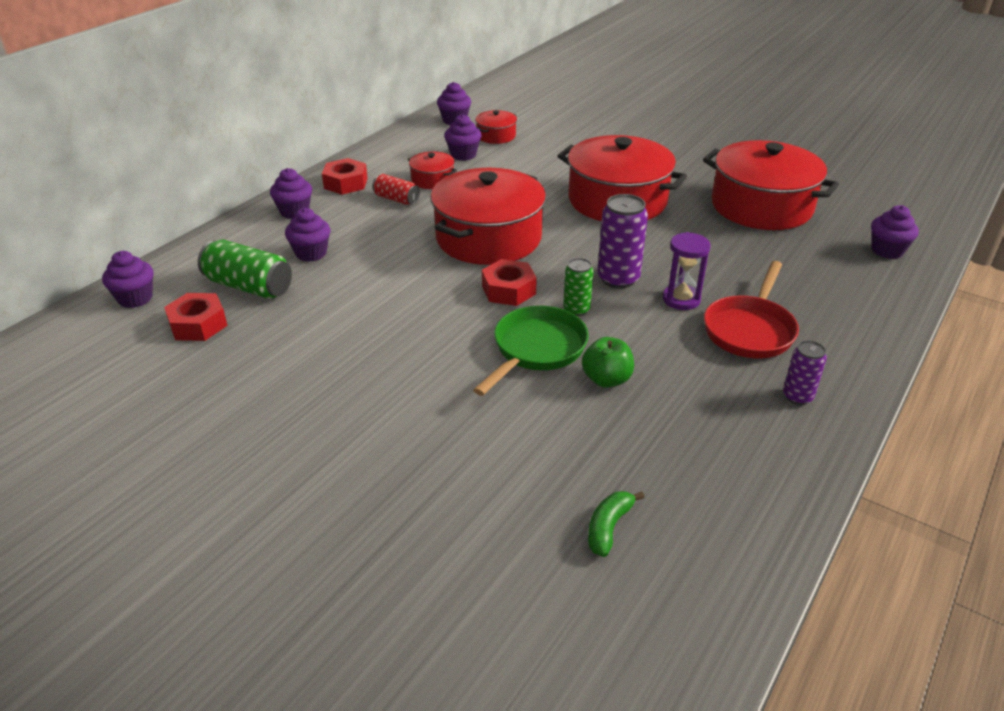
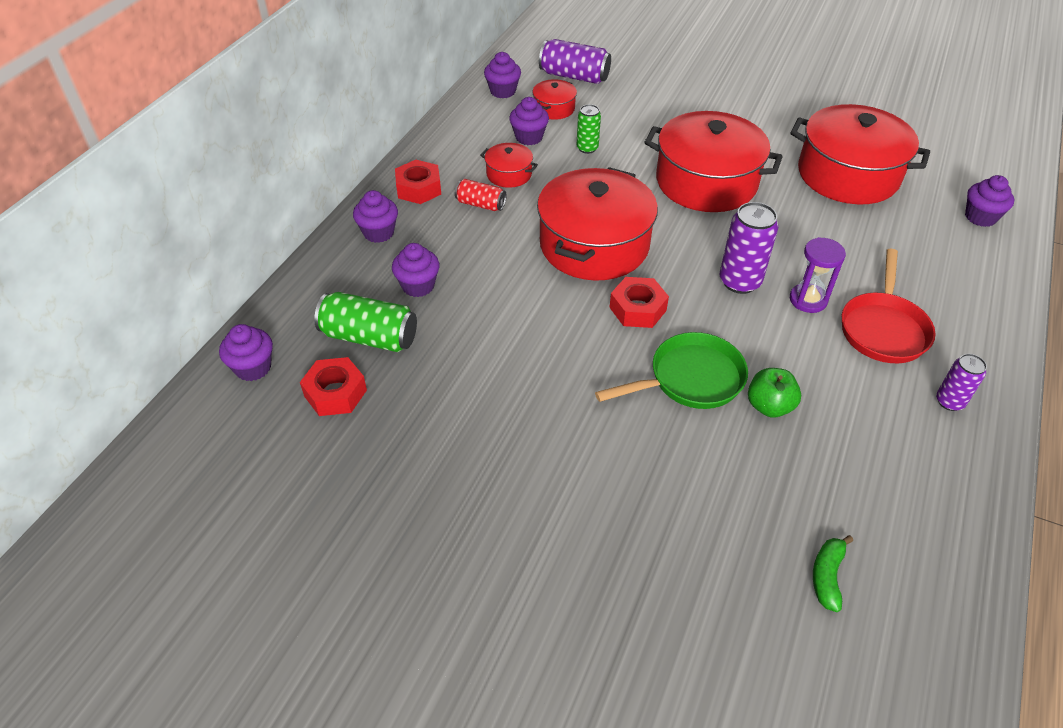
camera: 10 degrees left, 10 degrees up
green pan [473,306,589,396] -> green pan turned 45 degrees clockwise [595,332,748,409]
green can [563,258,593,316] -> green can moved to [577,104,601,154]
none -> purple can [539,39,611,84]

